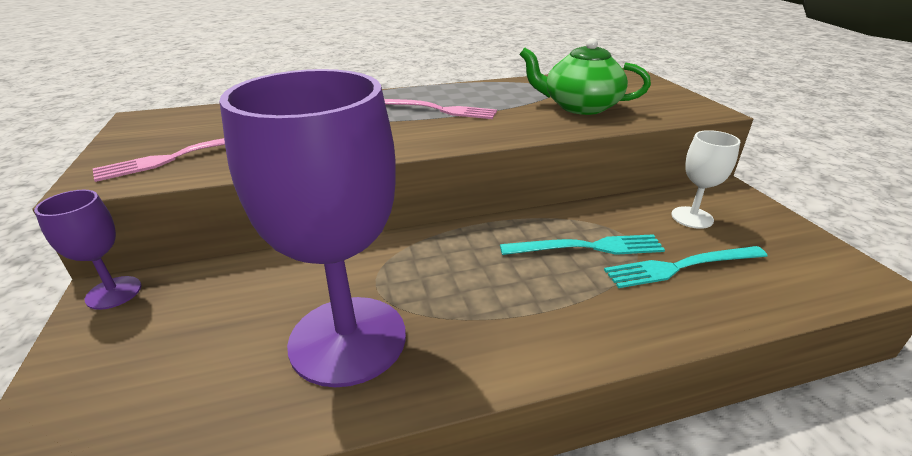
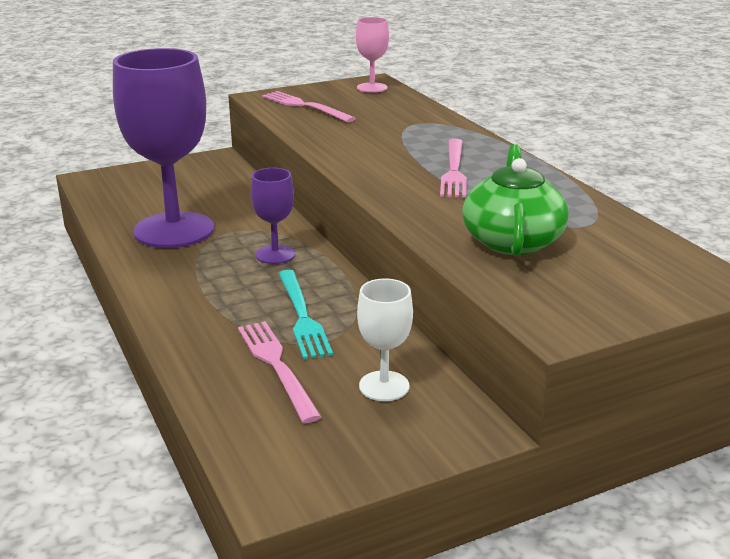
camera: 80 degrees right, 5 degrees down
purple goblet [34,190,141,310] -> purple goblet moved to [251,168,295,264]
turquoise fork [604,246,767,288] -> pink fork [238,321,321,423]
none -> pink goblet [356,17,389,93]

